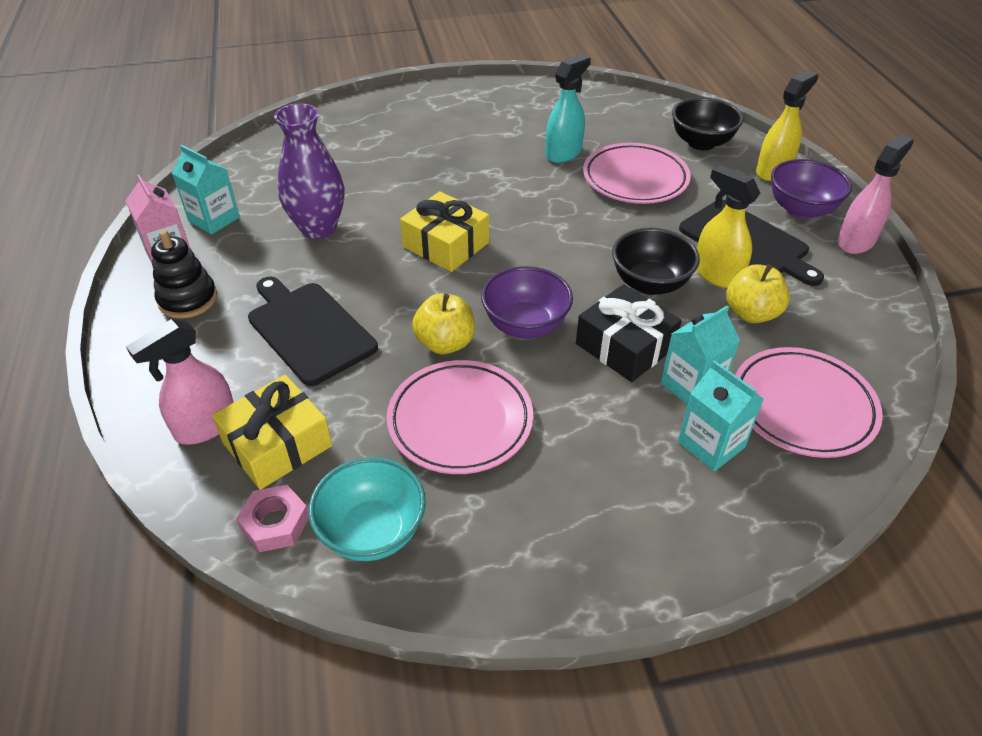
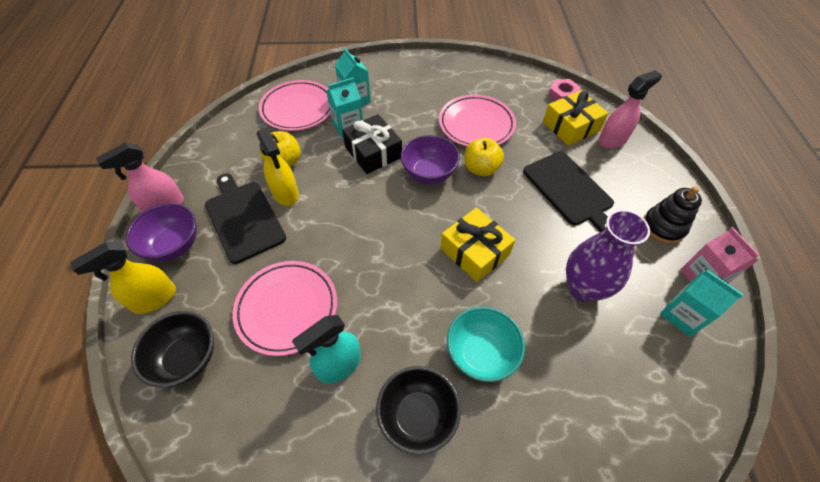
camera: 170 degrees left, 10 degrees up
turquoise bowl [308,457,426,561] -> turquoise bowl moved to [447,307,525,382]
black bowl [612,228,700,295] -> black bowl moved to [376,366,461,455]

